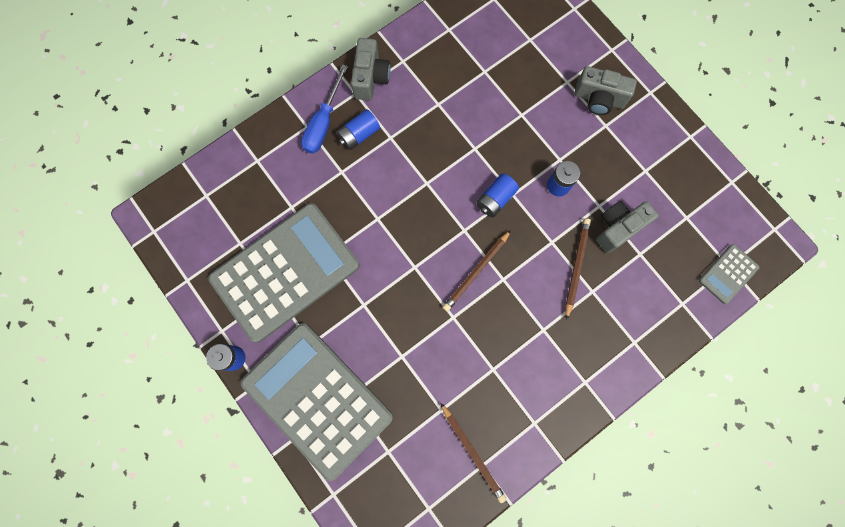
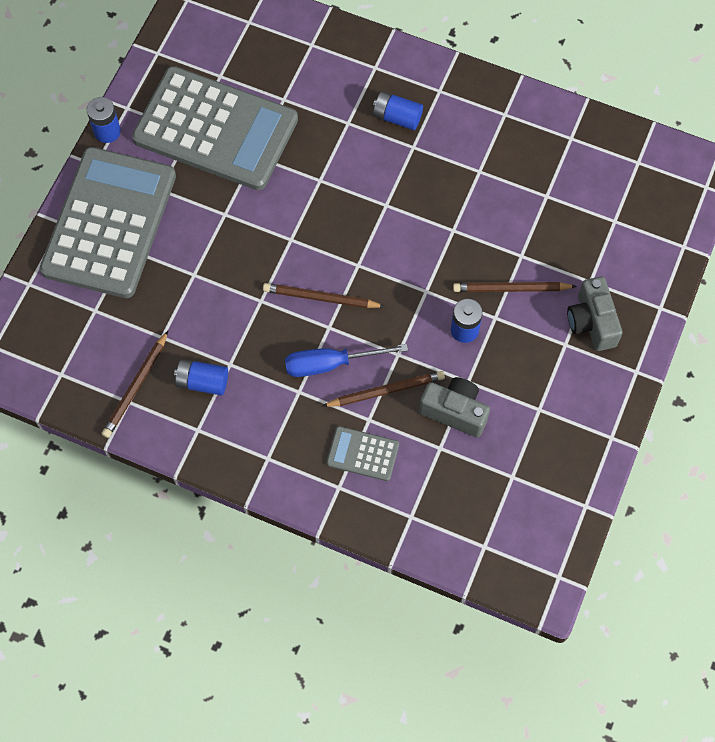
camera: 60 degrees right, 10 degrees down
blue screwdriver [301,64,348,154] -> blue screwdriver moved to [285,344,408,377]
grey camera [351,38,390,101] -> none
blue battery [476,173,519,217] -> blue battery moved to [174,359,228,396]
grey calculator [699,244,759,304] -> grey calculator moved to [326,426,399,481]
none -> brown pencil [453,282,577,292]

